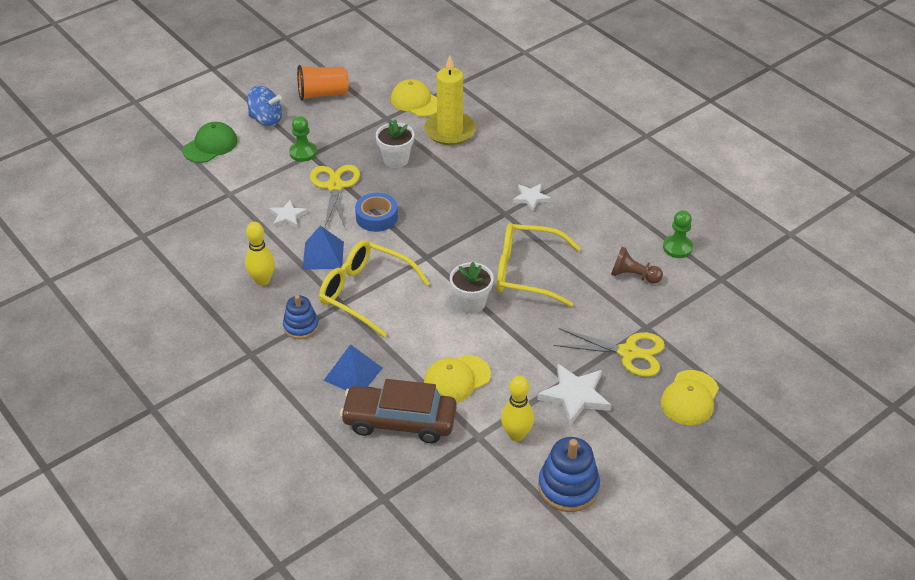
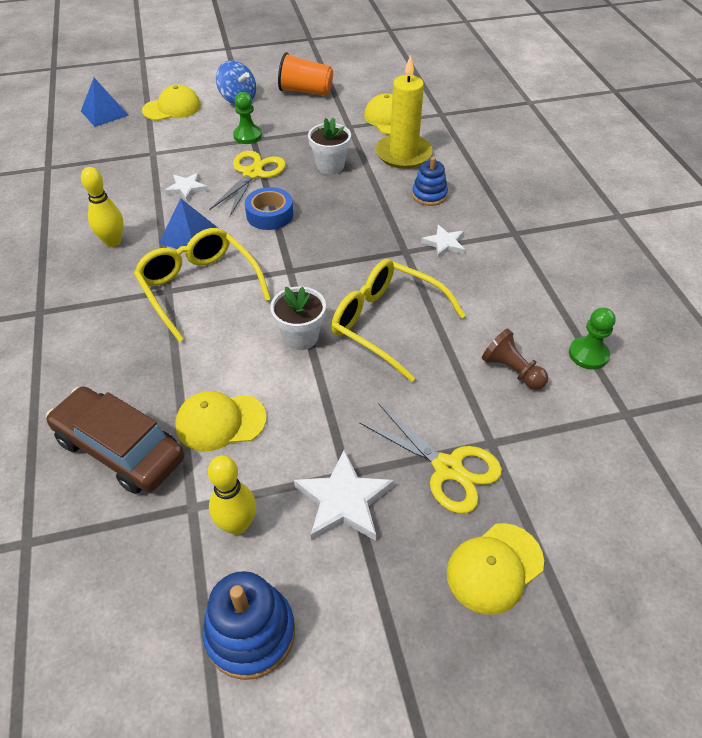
camera: 25 degrees right, 5 degrees up
green cap [183,122,238,163] -> yellow cap [142,85,201,121]
blue stacking toy [283,295,319,339] -> blue stacking toy moved to [412,157,448,206]
blue pyramid [323,344,382,390] -> blue pyramid moved to [81,78,129,127]

